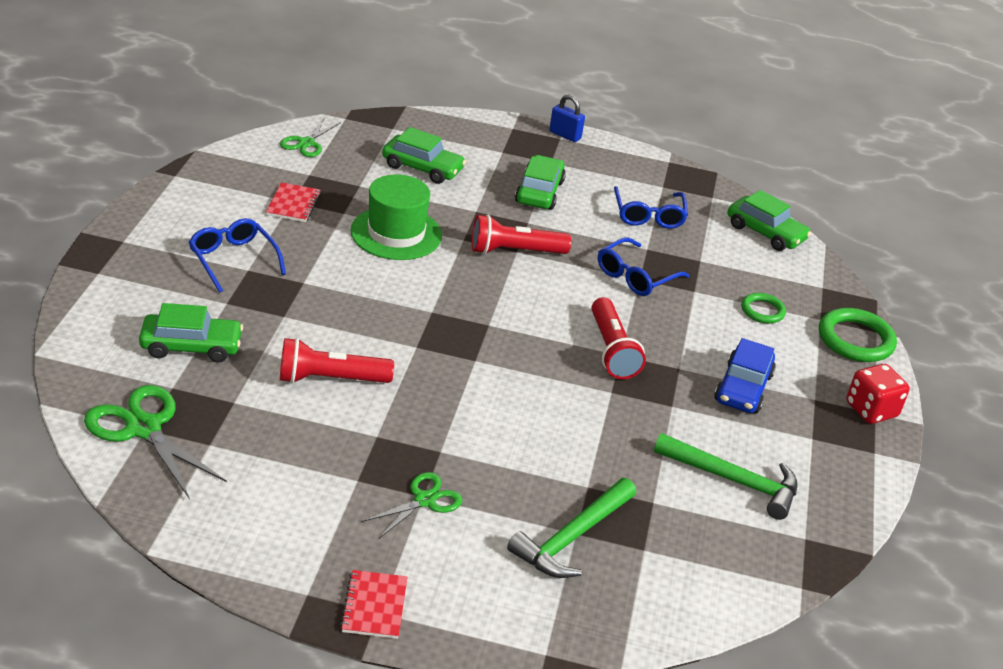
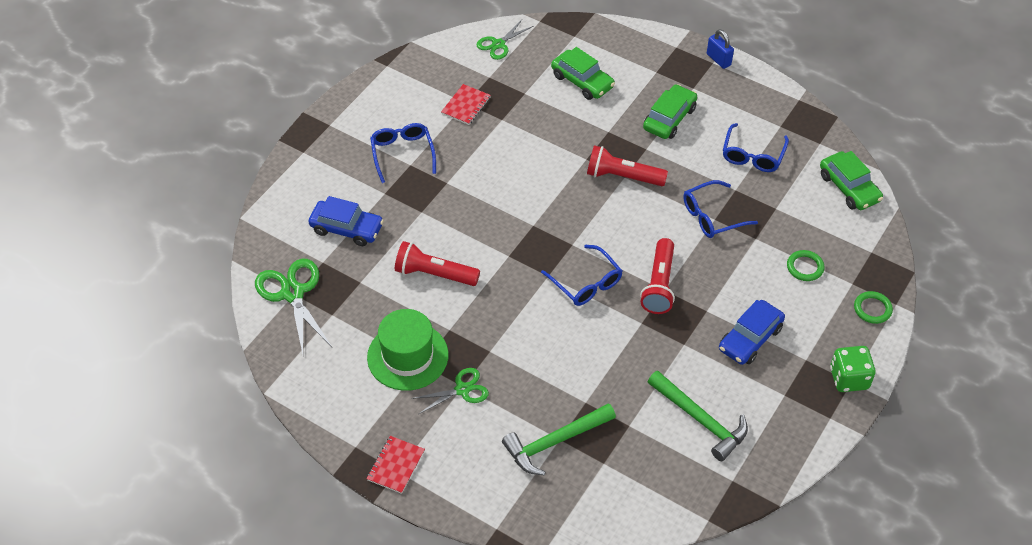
camera: 25 degrees right, 15 degrees up
green car [139,303,243,363] -> blue car [308,196,384,246]
green hat [350,175,442,260] -> green hat moved to [367,309,449,391]
green ring [819,308,897,362] -> green ring [854,291,893,324], size x0.58
red dice [846,364,910,424] -> green dice [830,346,876,392]
none -> blue glasses [541,245,622,306]

